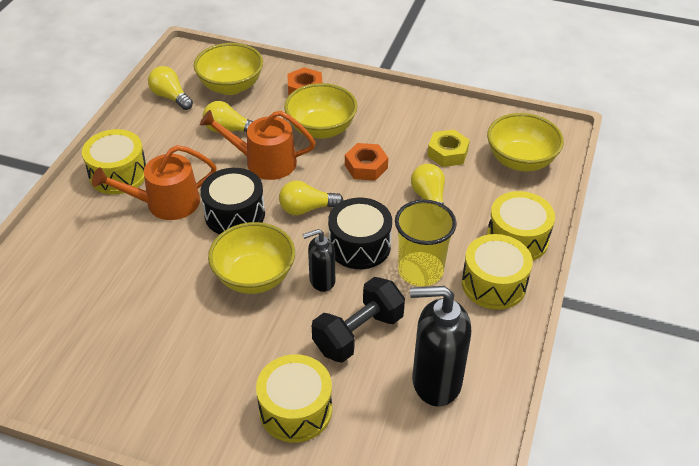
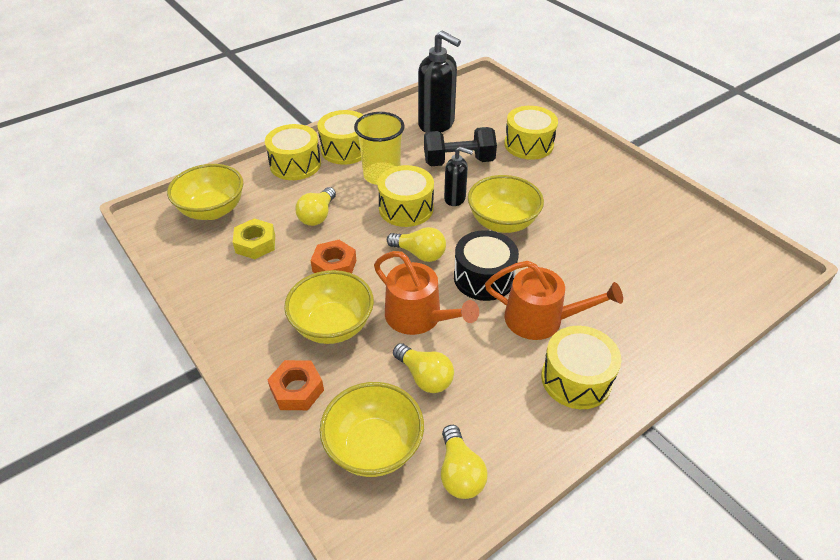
camera: 145 degrees left, 0 degrees up
black drum [328,198,392,269] -> yellow drum [377,165,434,227]

